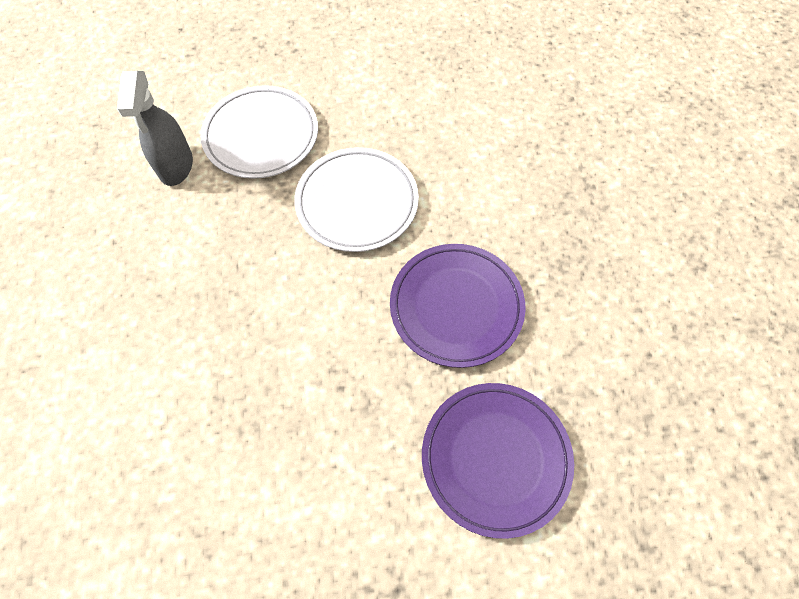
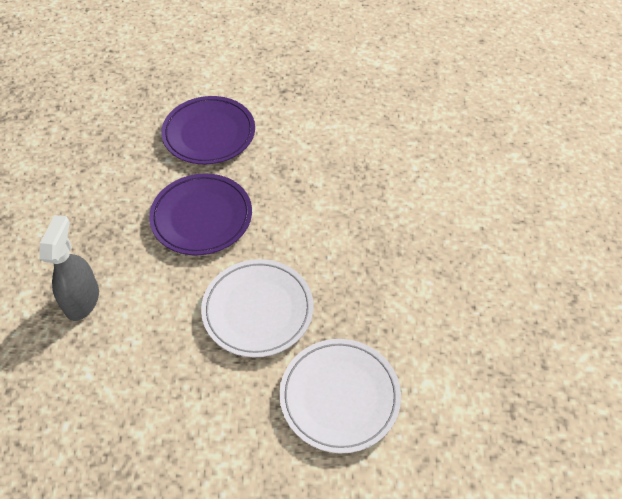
camera: 170 degrees left, 10 degrees down
grey spray bottle [117,71,193,186] -> grey spray bottle moved to [39,215,99,321]

